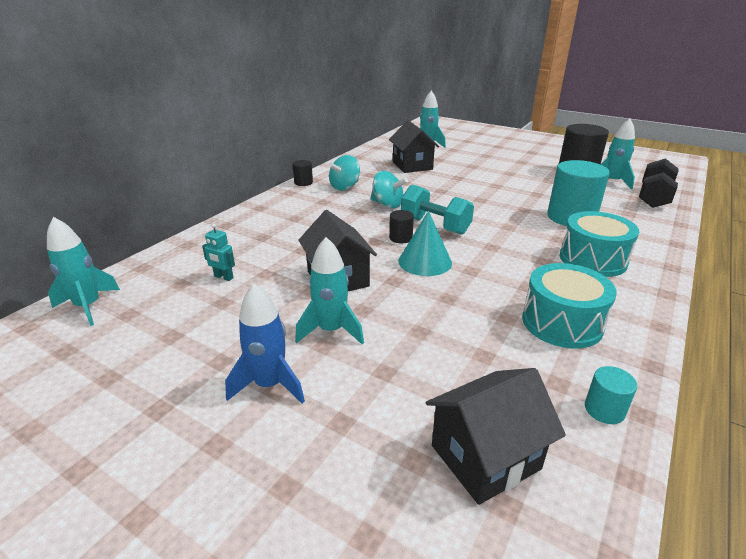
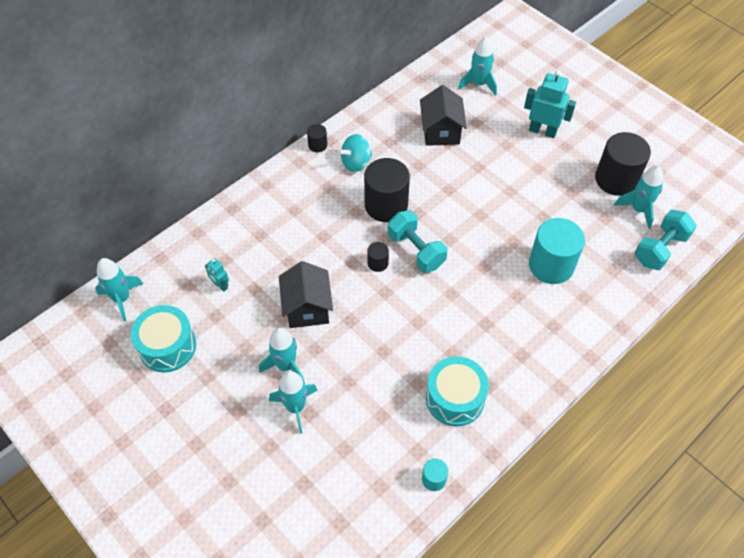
camera: 15 degrees right, 25 degrees up
blue rocket [225,283,305,404] -> none
turquoise spinning top [370,171,408,208] -> black cylinder [364,158,410,222]
turquoise cone [398,211,452,276] -> none
black house [426,368,566,505] -> none
turquoise drum [560,211,639,277] -> turquoise drum moved to [131,305,196,372]
black dumbbell [639,158,679,208] -> turquoise dumbbell [635,210,697,270]
none -> turquoise rocket [269,371,318,434]
none -> turquoise robot [524,70,576,138]

